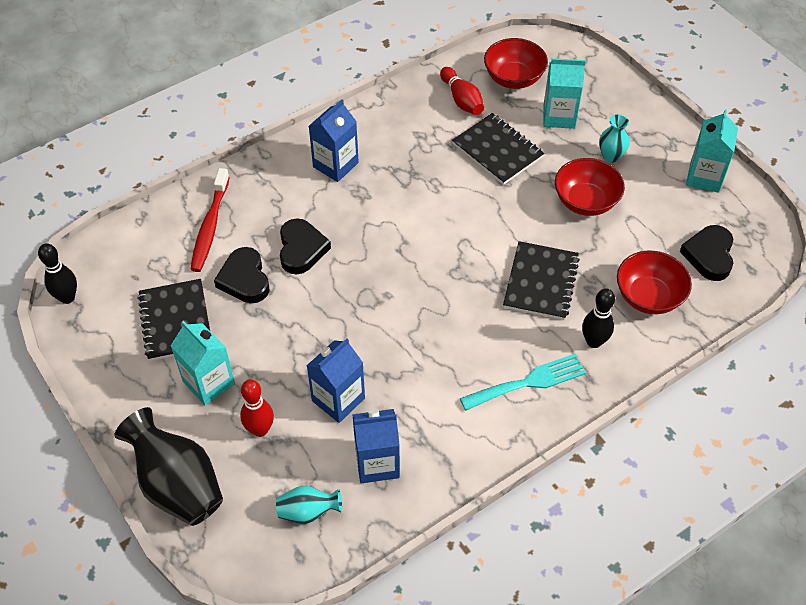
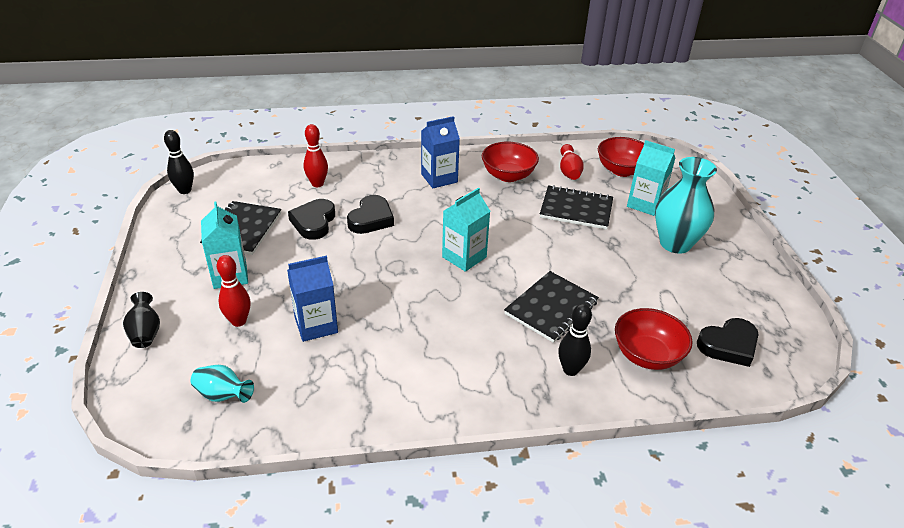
camera: 25 degrees right, 15 degrees down
black vase [114,407,223,526] -> black vase [123,292,160,348], size x0.51
red toothbrush [190,168,230,272] -> red bowling pin [304,124,328,187]
blue carton [352,409,400,483] -> none
black notebook [452,113,544,185] -> black notebook turned 60 degrees counterclockwise [540,185,613,230]
turquoise fork [460,354,586,411] -> none
red bowl [555,158,625,216] -> red bowl moved to [482,142,539,182]
turquoise vase [599,115,630,163] -> turquoise vase [655,157,717,254], size x1.94
black heart [680,225,733,281] -> black heart turned 150 degrees counterclockwise [697,318,759,367]
turquoise carton [686,110,738,193] -> turquoise carton moved to [442,188,490,272]

